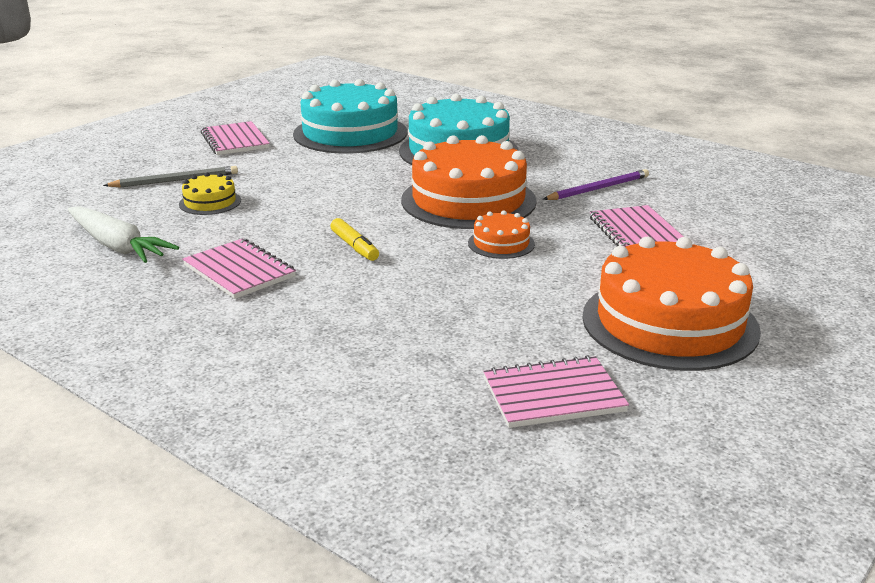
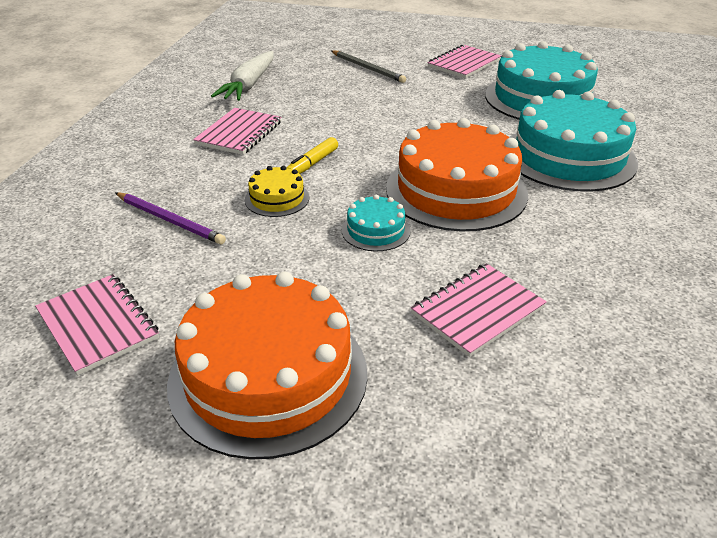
camera: 65 degrees right, 10 degrees up
yellow cake [179,173,241,215] -> yellow cake moved to [245,166,309,217]
orange cake [468,210,535,259] -> turquoise cake [342,195,410,251]
purple pencil [543,169,649,200] -> purple pencil moved to [115,192,226,245]

